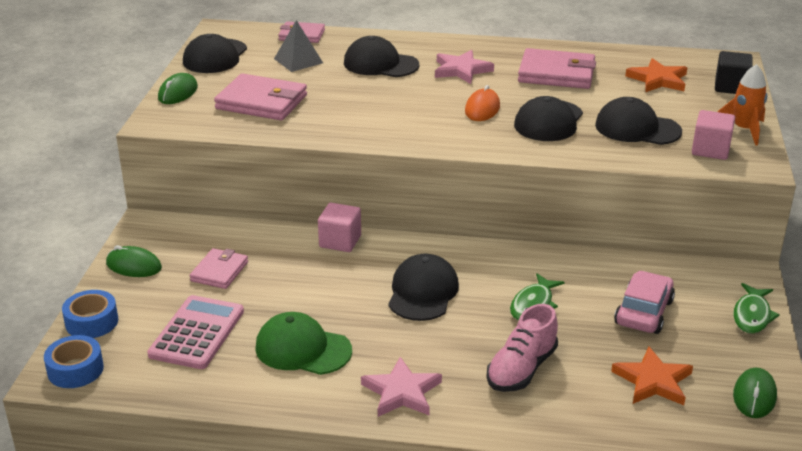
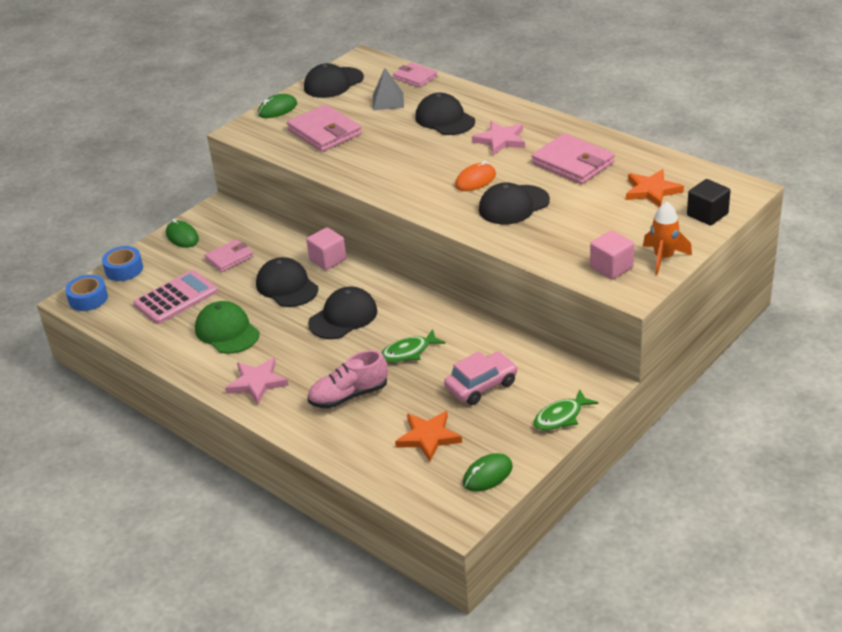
camera: 35 degrees right, 5 degrees up
black cap [595,97,682,145] -> black cap moved to [256,257,318,307]

